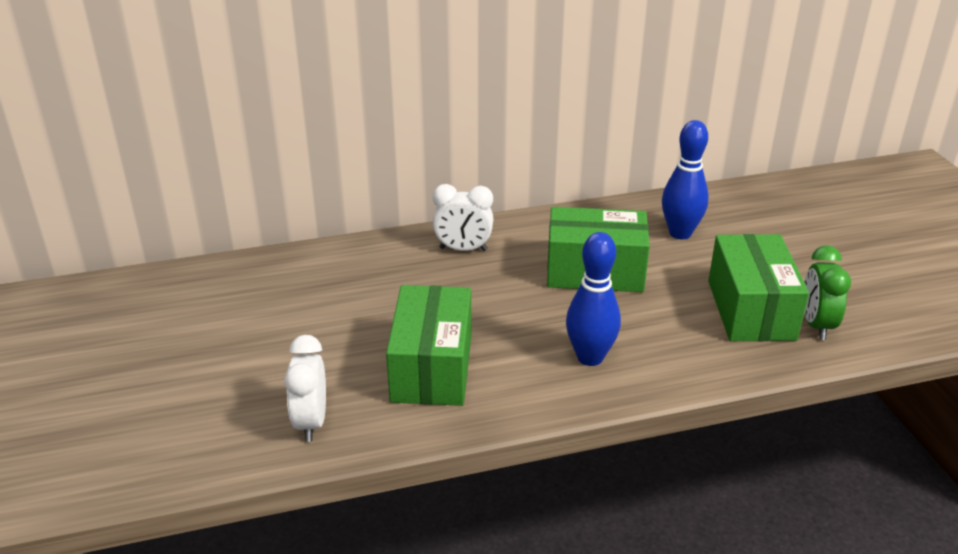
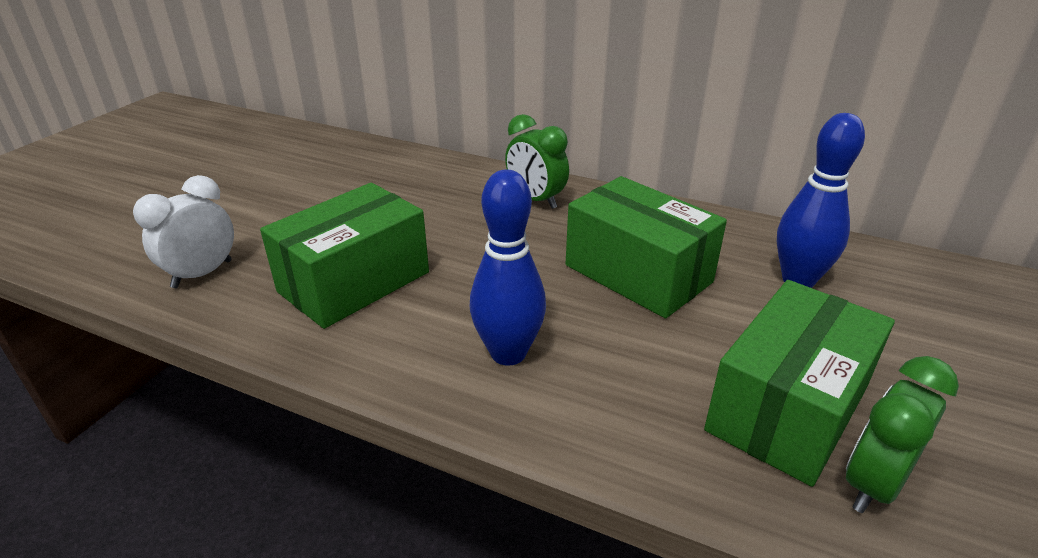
camera: 40 degrees right, 0 degrees up
white clock [433,184,493,251] -> green clock [505,114,569,209]

